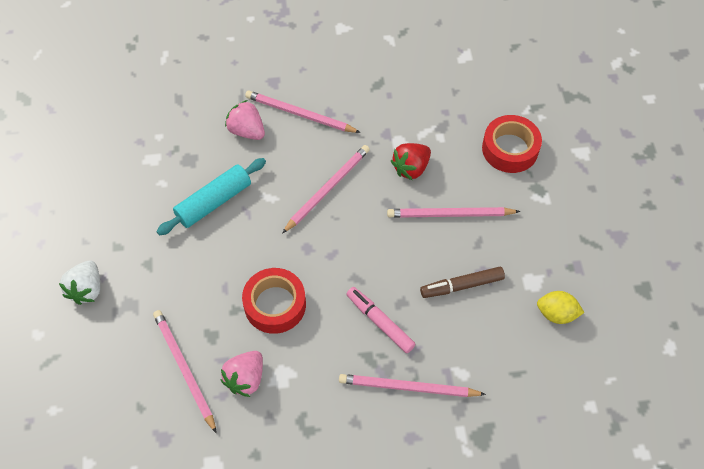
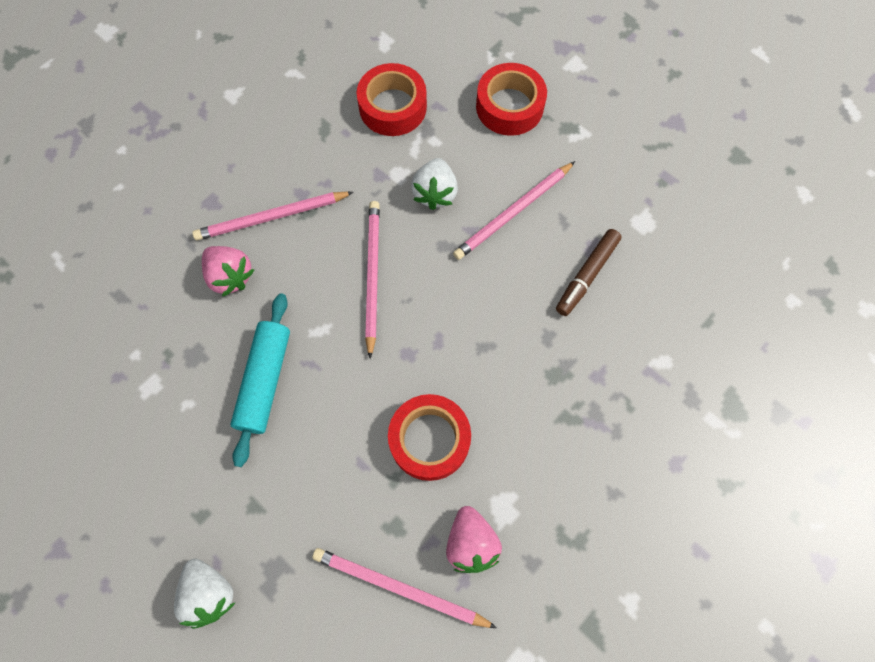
camera: 40 degrees left, 10 degrees up
pink strawberry [225,100,265,140] -> pink strawberry turned 135 degrees counterclockwise [202,246,254,297]
pink pencil [339,374,486,397] -> none
pink marker [346,287,416,353] -> none
red strawberry [391,143,431,180] -> white strawberry [411,158,458,210]
yellow lemon [537,291,585,324] -> none
none -> red tape [357,63,427,136]

